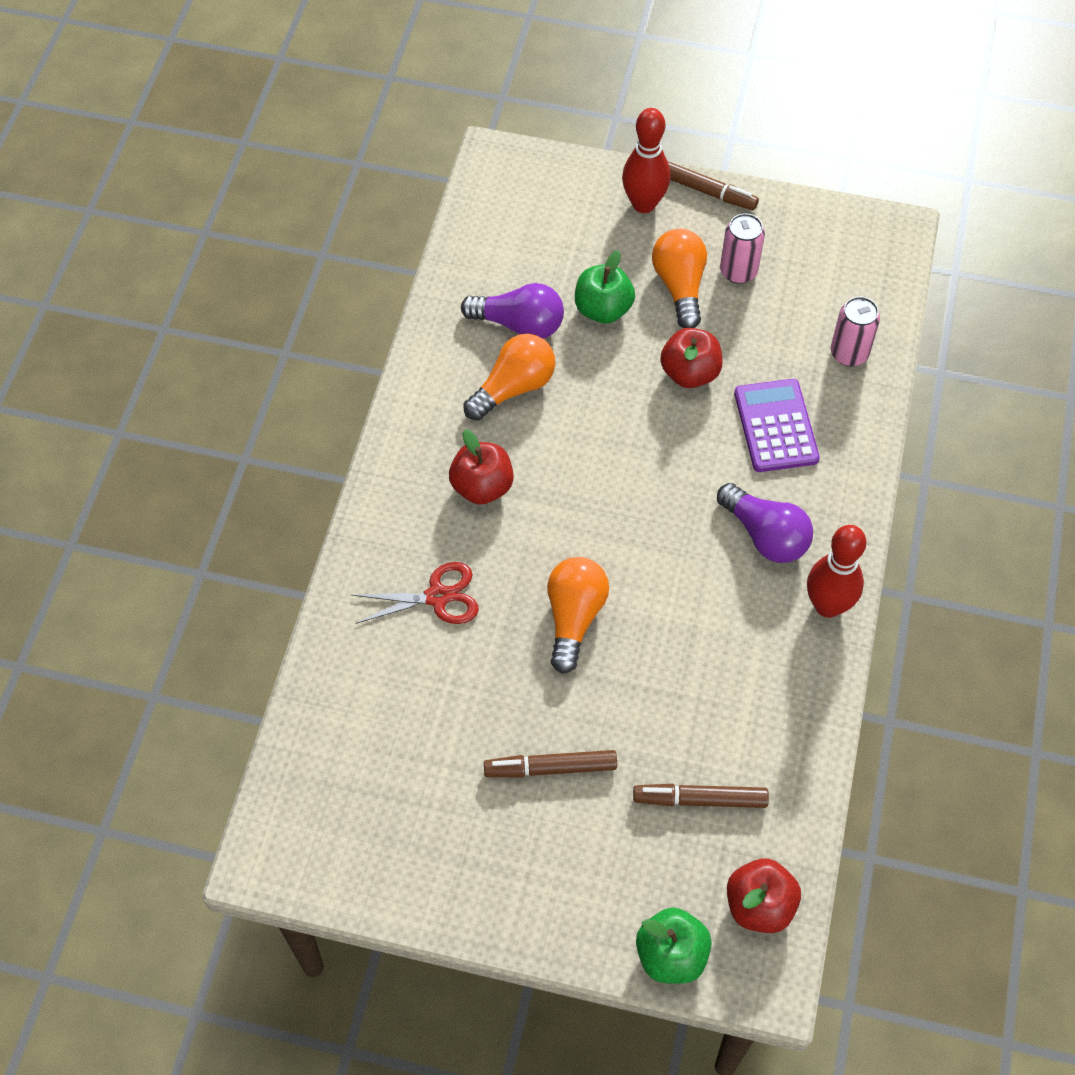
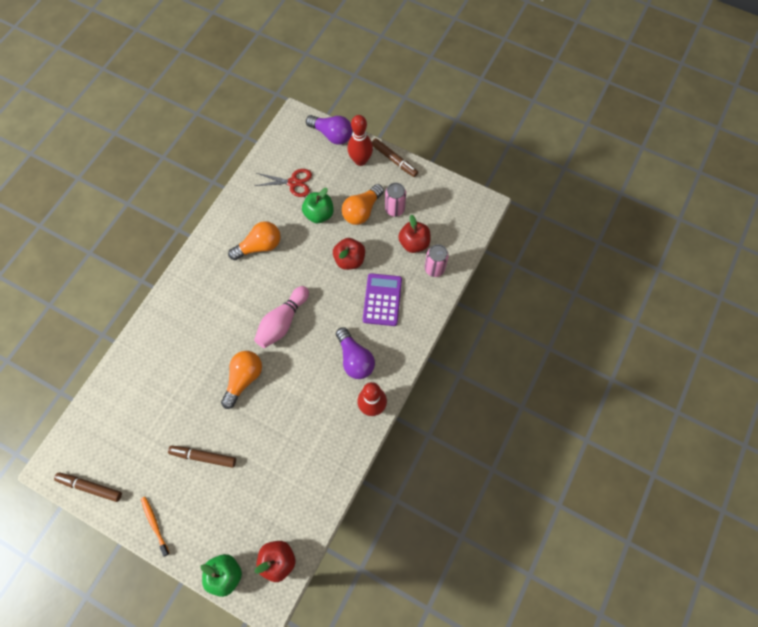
camera: 15 degrees right, 10 degrees up
red scissors [352,562,479,624] -> red scissors moved to [254,169,312,197]
red apple [449,429,514,505] -> red apple moved to [398,215,430,253]
purple light bulb [461,283,564,338] -> purple light bulb moved to [306,115,353,145]
brown marker [633,784,769,808] -> brown marker moved to [54,472,122,502]
orange light bulb [652,229,707,328] -> orange light bulb turned 150 degrees counterclockwise [342,184,384,225]
none -> orange toothbrush [141,497,170,556]
none -> pink bowling pin [254,286,309,348]

